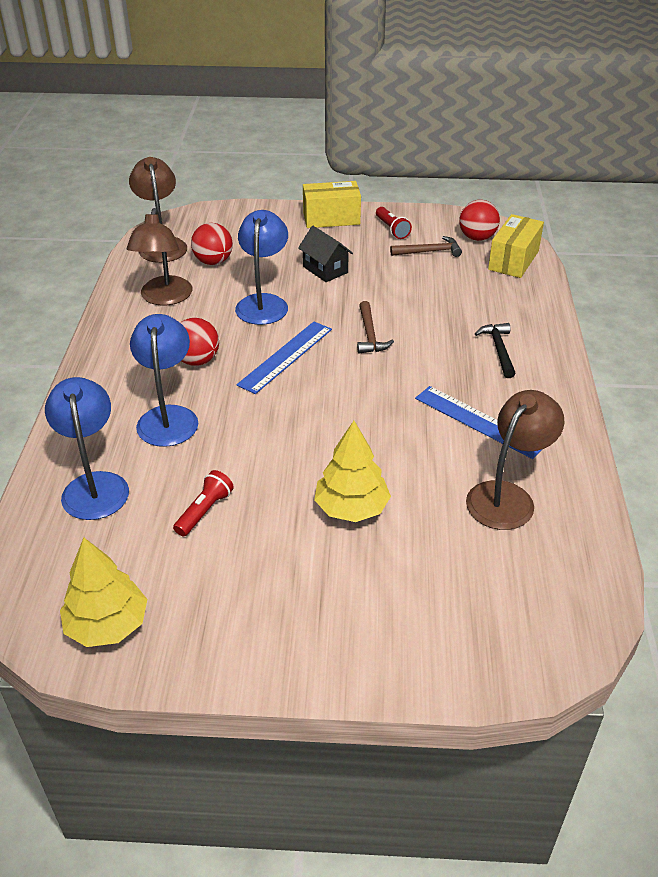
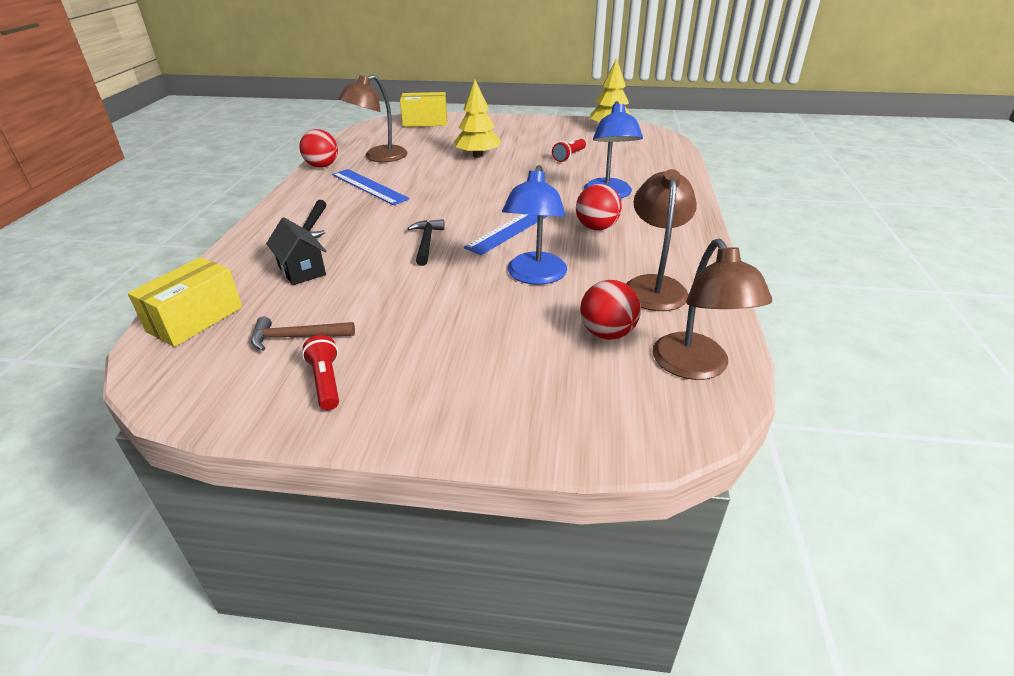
camera: 175 degrees left, 5 degrees down
blue lamp [45,377,129,520] -> none
black house [298,226,353,282] -> black house moved to [266,217,327,285]
yellow box [303,181,361,228] -> yellow box moved to [400,92,447,127]
brown hammer [357,301,394,353] -> black hammer [407,219,445,266]
red ball [459,200,500,241] -> red ball moved to [299,129,338,168]

